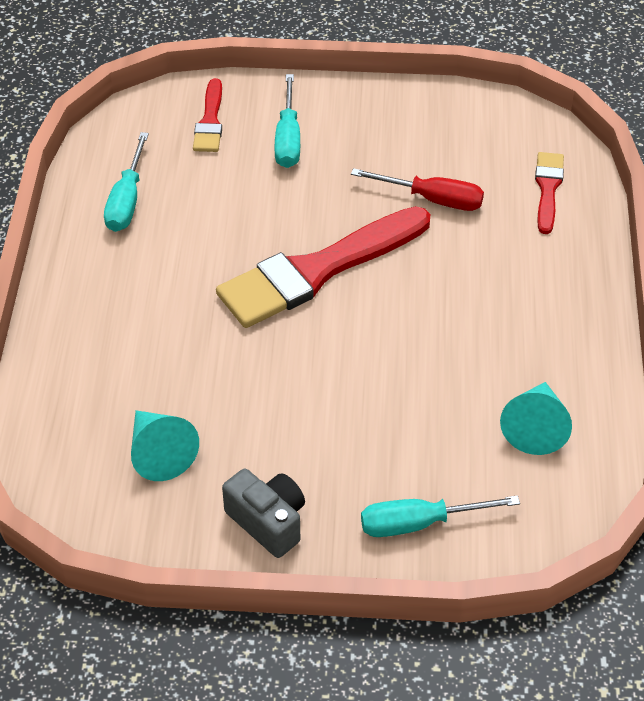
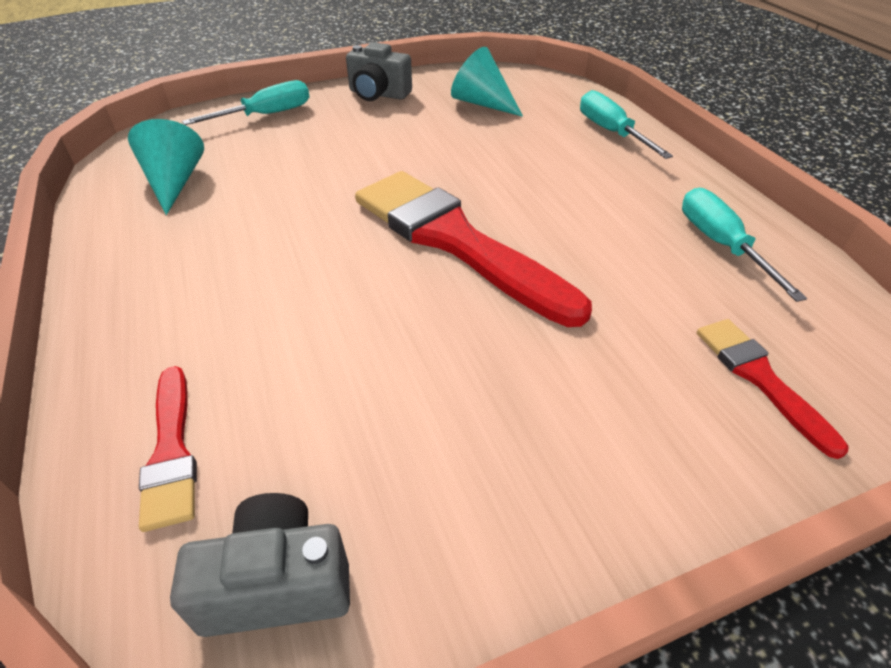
camera: 155 degrees right, 5 degrees down
red brush [216,206,430,328] -> red brush turned 75 degrees counterclockwise [355,171,592,327]
turquoise screwdriver [275,74,300,168] -> turquoise screwdriver moved to [580,90,673,159]
red screwdriver [351,168,484,211] -> none
none -> grey camera [170,493,350,637]

